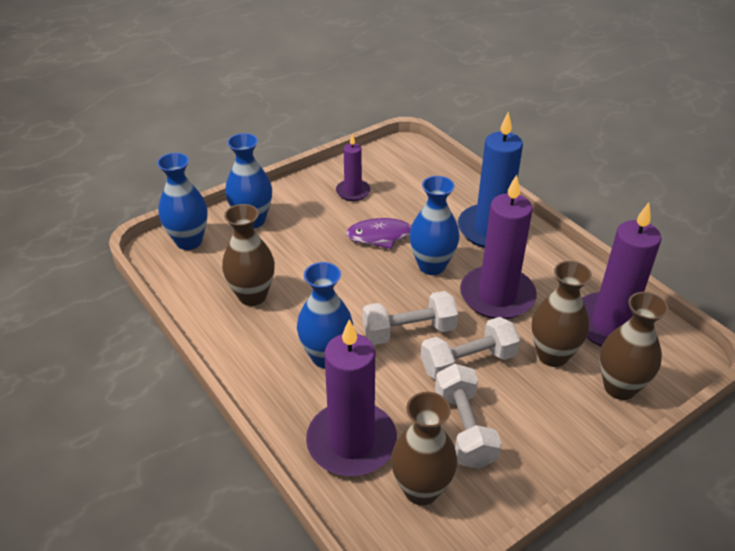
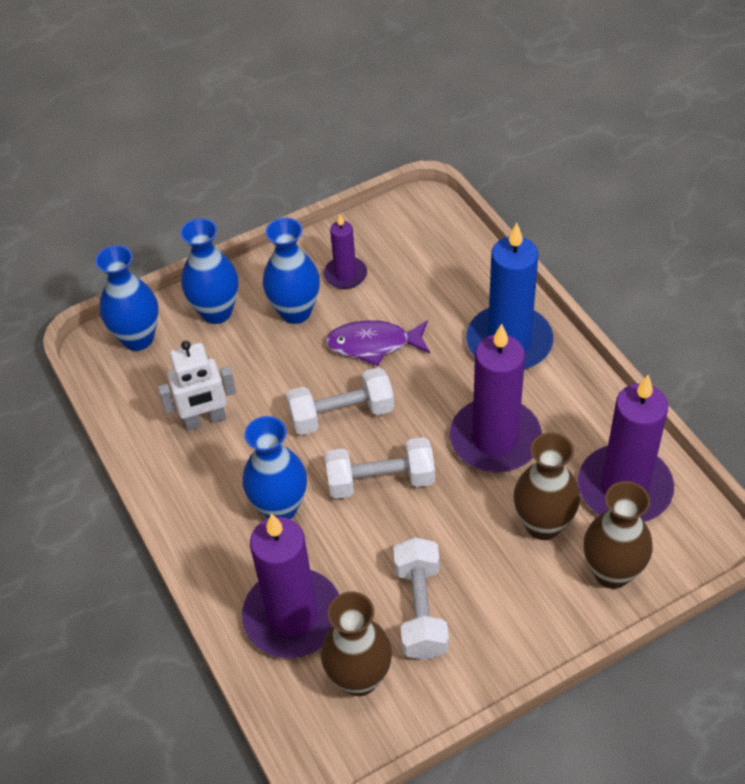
camera: 10 degrees right, 10 degrees up
brown vase [222,204,275,306] -> white robot [158,341,236,431]
blue vase [409,176,459,275] -> blue vase moved to [263,218,320,324]
white dumbbell [421,317,520,380] -> white dumbbell moved to [286,367,394,435]

